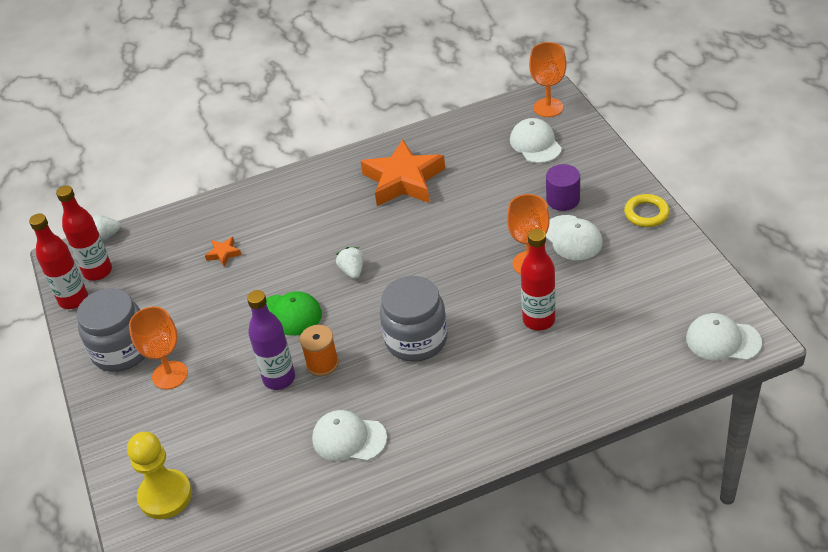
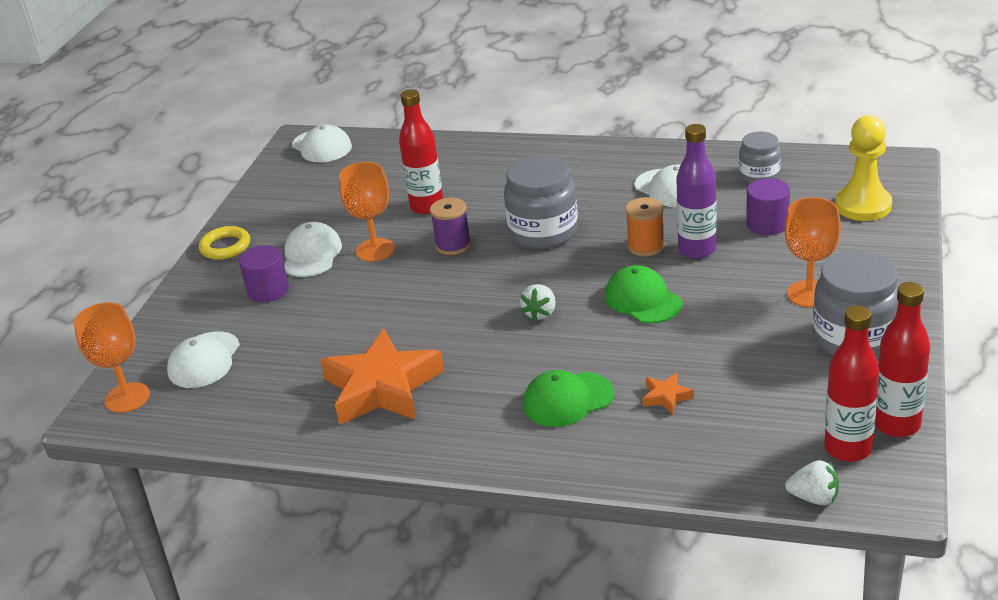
camera: 145 degrees left, 10 degrees down
none -> purple spool [430,198,471,255]
none -> green cap [523,370,614,427]
none -> grey jar [739,131,781,184]
none -> purple cylinder [746,178,790,235]

